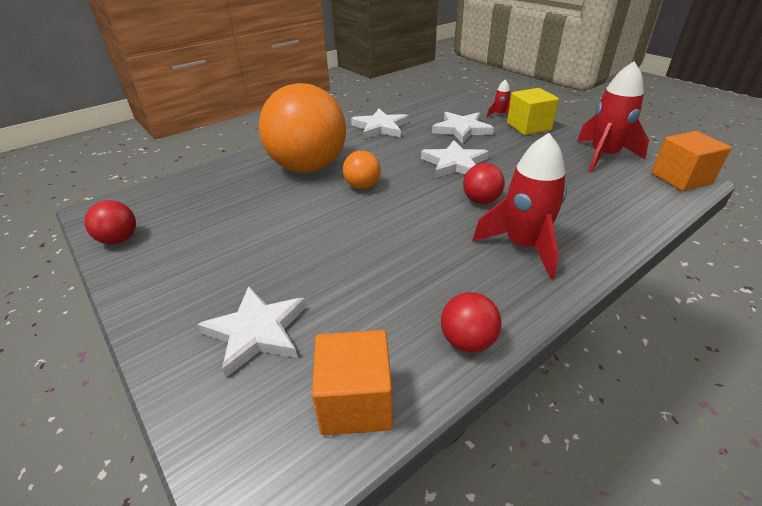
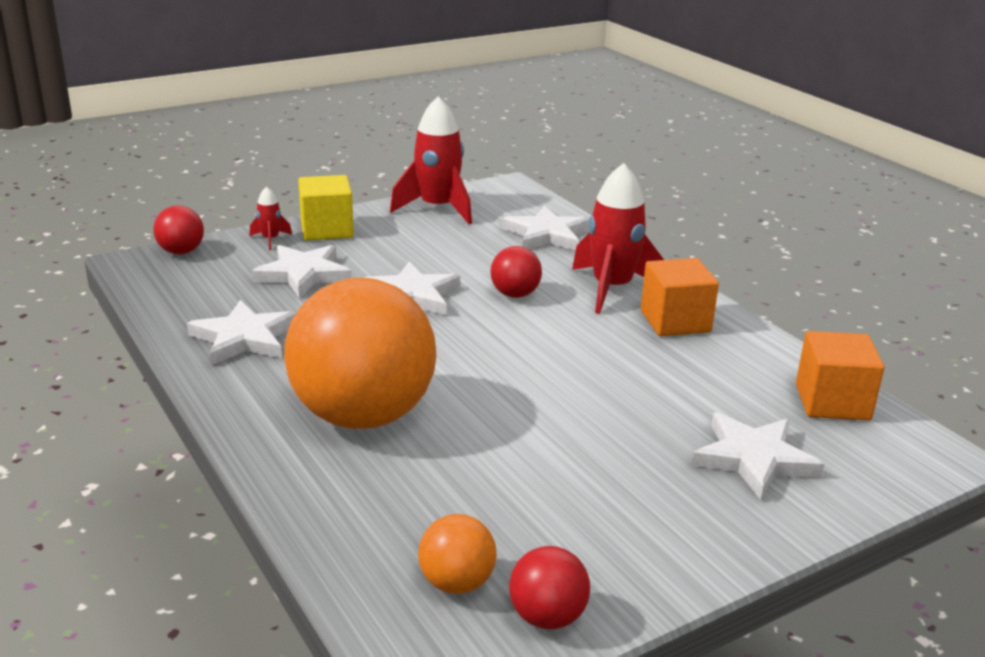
camera: 85 degrees left, 10 degrees down
orange ball [343,150,381,189] -> orange ball moved to [418,514,497,594]
red ball [441,292,502,352] -> red ball moved to [153,206,204,254]
orange cube [651,131,731,191] -> orange cube moved to [641,258,719,336]
none -> white star [502,206,589,250]

